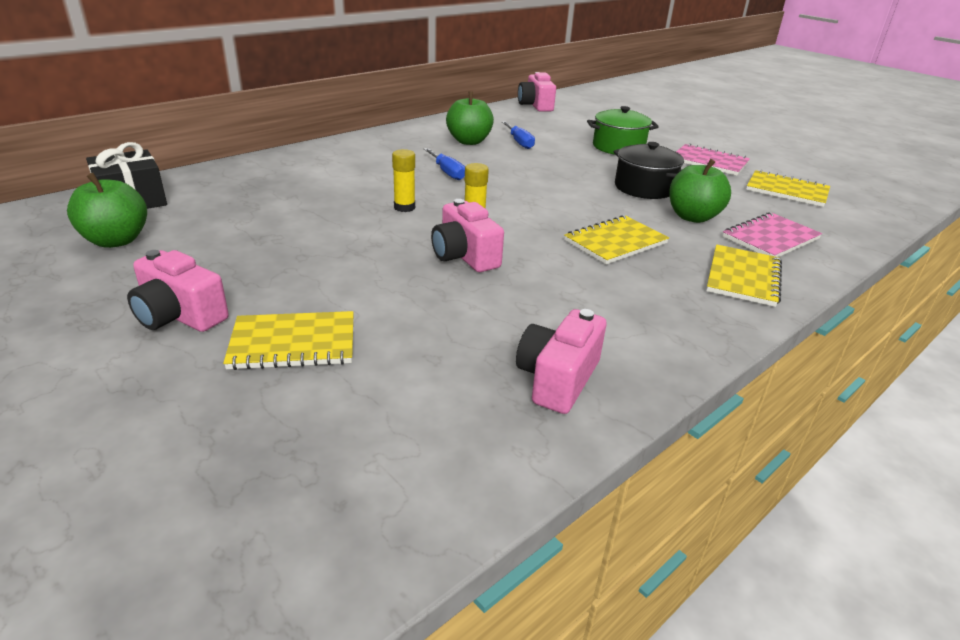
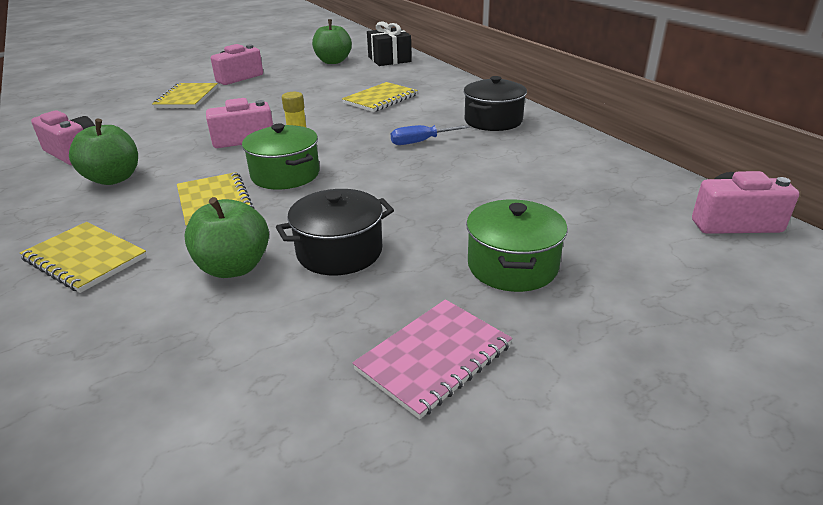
camera: 105 degrees right, 0 degrees up
yellow glue stick [392,149,415,212] -> none
green apple [446,91,494,145] -> green apple moved to [69,119,138,185]
blue screwdriver [502,121,535,149] -> none
pink notebook [723,212,822,257] -> none
yellow notebook [746,170,830,207] -> yellow notebook moved to [342,82,418,112]
none -> green pot [242,124,320,190]
none -> black pot [464,76,527,131]

